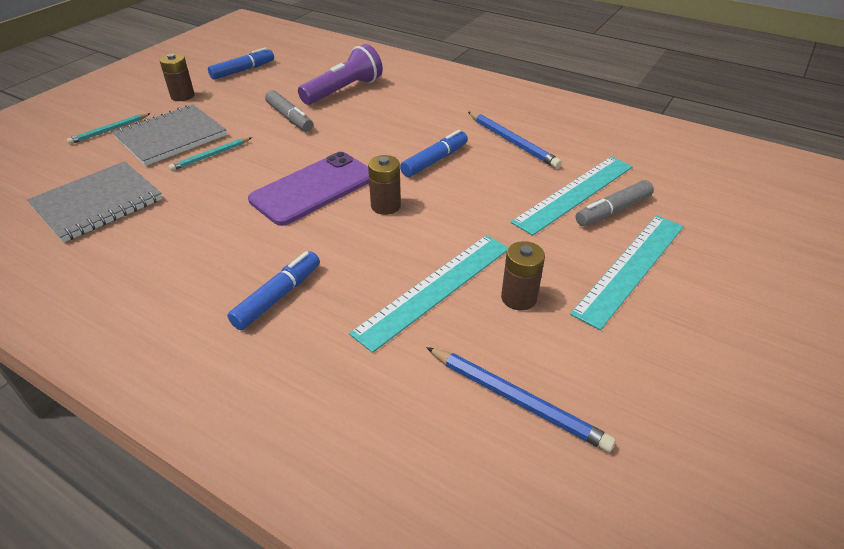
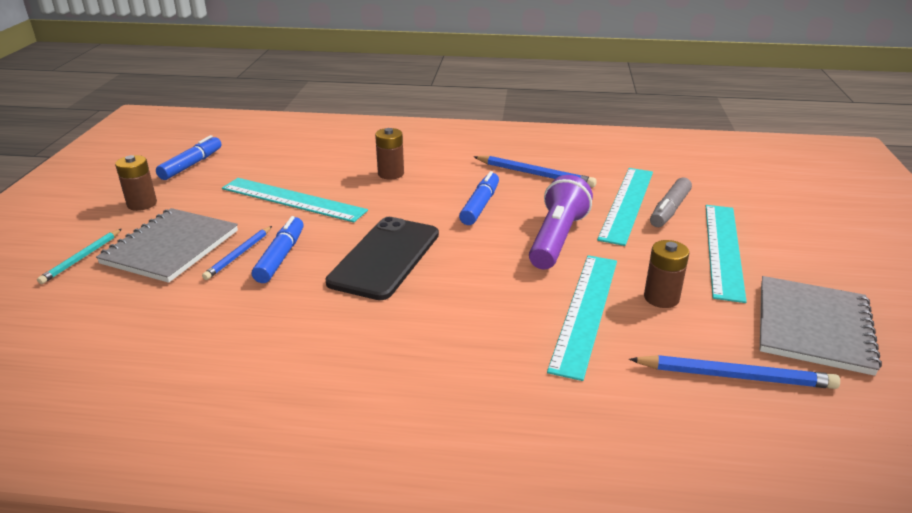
camera: 25 degrees left, 10 degrees down
grey notebook [27,161,162,243] -> grey notebook moved to [760,276,882,376]
turquoise pencil [169,137,252,171] -> blue pencil [202,226,272,280]
blue marker [227,251,320,330] -> blue marker moved to [252,216,304,283]
purple phone [248,152,369,226] -> black phone [325,217,439,300]
grey marker [265,90,313,131] -> turquoise ruler [222,178,368,222]
purple flashlight [298,44,383,105] -> purple flashlight moved to [529,175,593,269]
brown battery [368,155,401,215] -> brown battery moved to [375,128,404,179]

